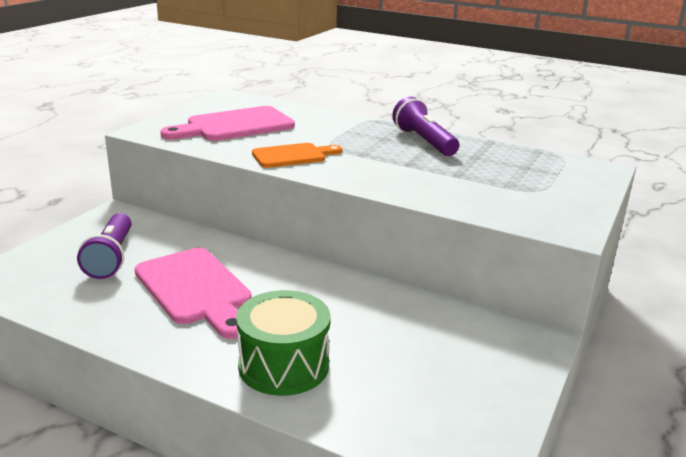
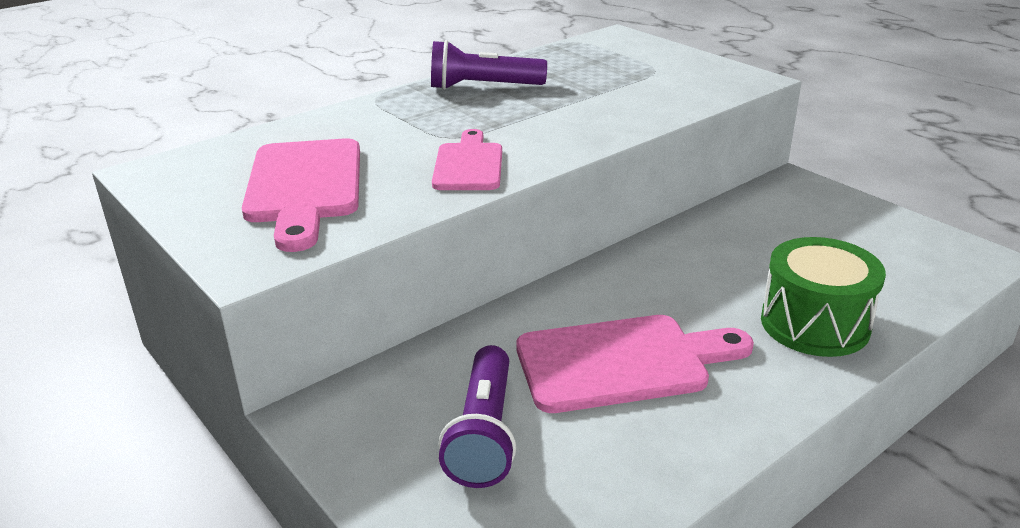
camera: 65 degrees left, 5 degrees up
purple flashlight [77,213,131,279] -> purple flashlight turned 75 degrees clockwise [439,345,516,488]
orange cutting board [252,143,342,168] -> pink cutting board [432,129,502,190]

